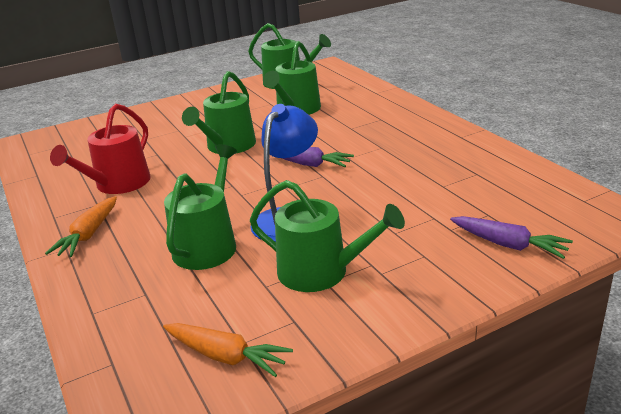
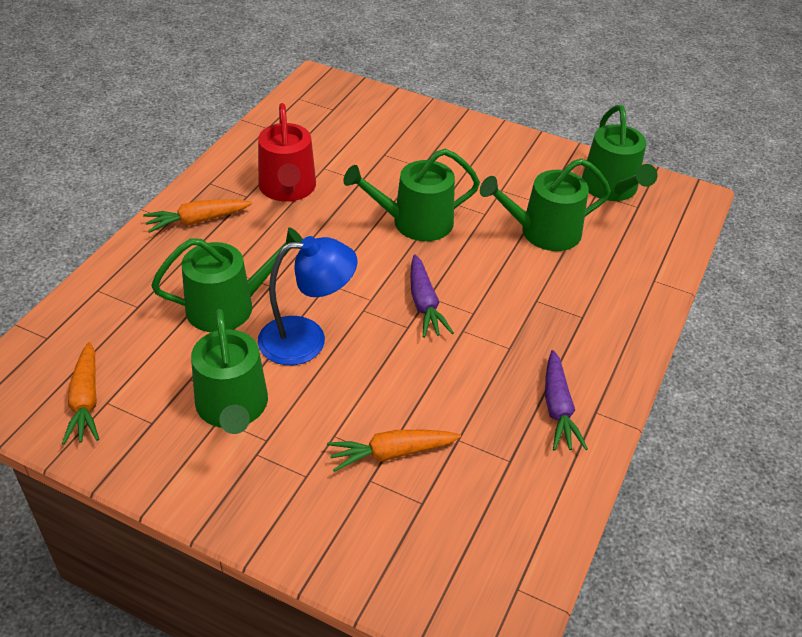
camera: 50 degrees right, 15 degrees up
red watering can [50,104,151,194] -> red watering can turned 90 degrees counterclockwise [258,103,316,201]
purple carrot [450,216,573,259] -> purple carrot moved to [545,350,588,451]
none -> orange carrot [327,430,461,472]

